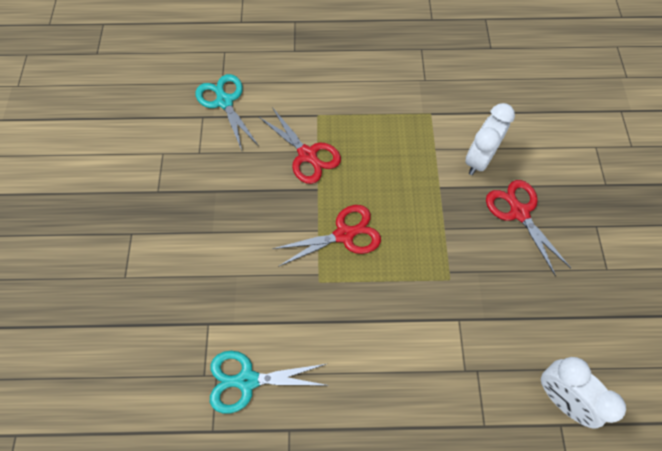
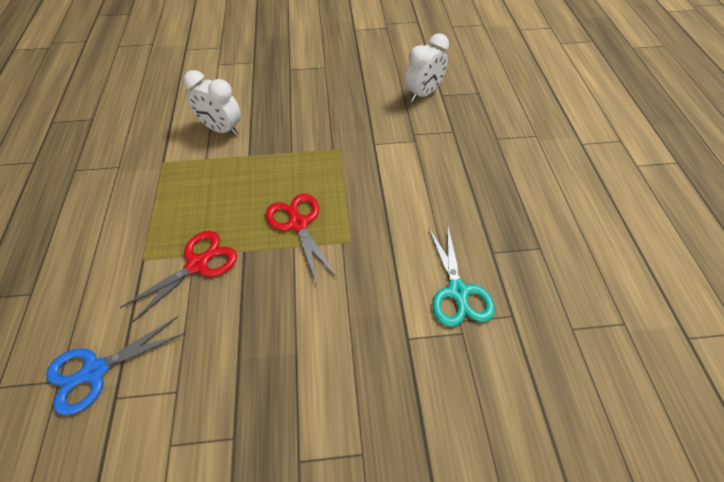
camera: 95 degrees left, 10 degrees down
turquoise scissors [196,74,258,150] -> blue scissors [46,316,185,416]
red scissors [486,180,571,276] -> none

